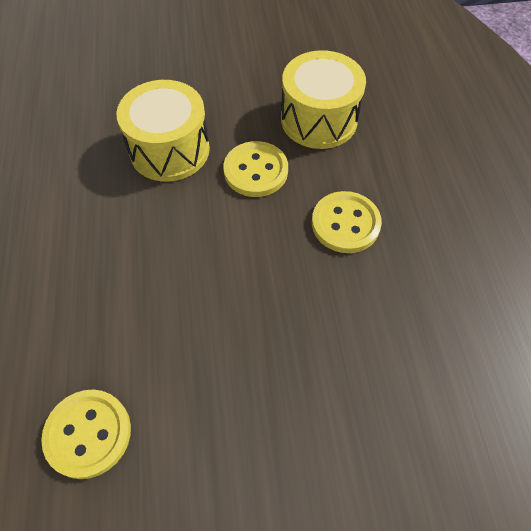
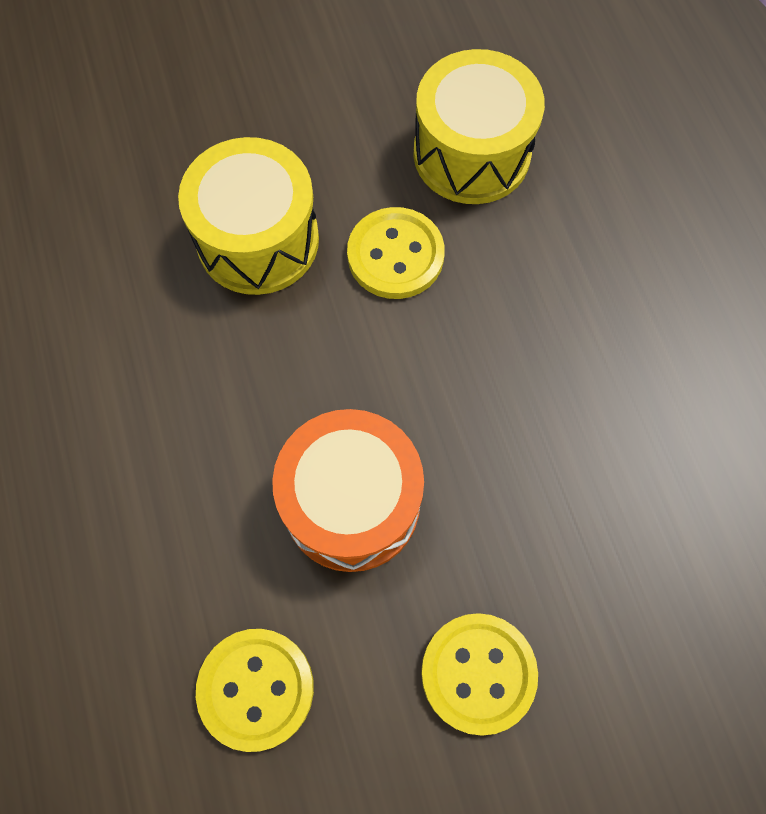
camera: 10 degrees left, 10 degrees up
yellow button [312,191,382,253] -> yellow button moved to [421,613,538,736]
none -> orange drum [272,409,424,572]

